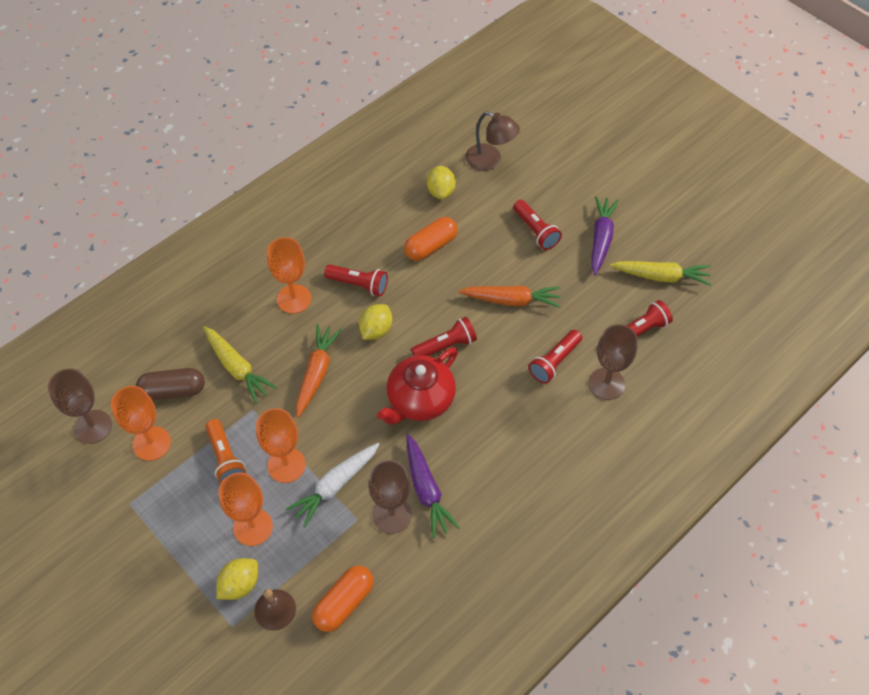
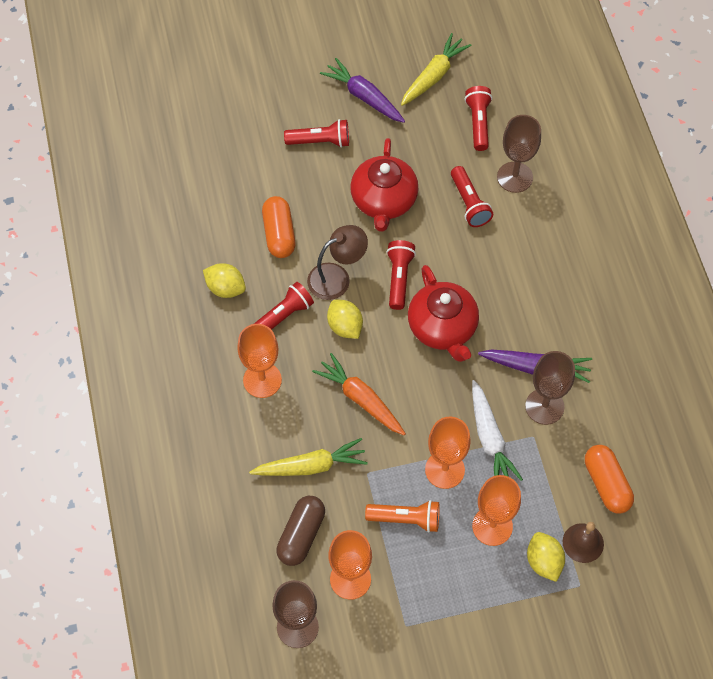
camera: 60 degrees left, 5 degrees up
yellow lemon [427,166,456,199] -> yellow lemon moved to [203,263,246,298]
orange carrot [459,286,561,308] -> red teapot [350,138,418,232]
brown lamp [465,111,520,171] -> brown lamp moved to [307,225,368,300]

